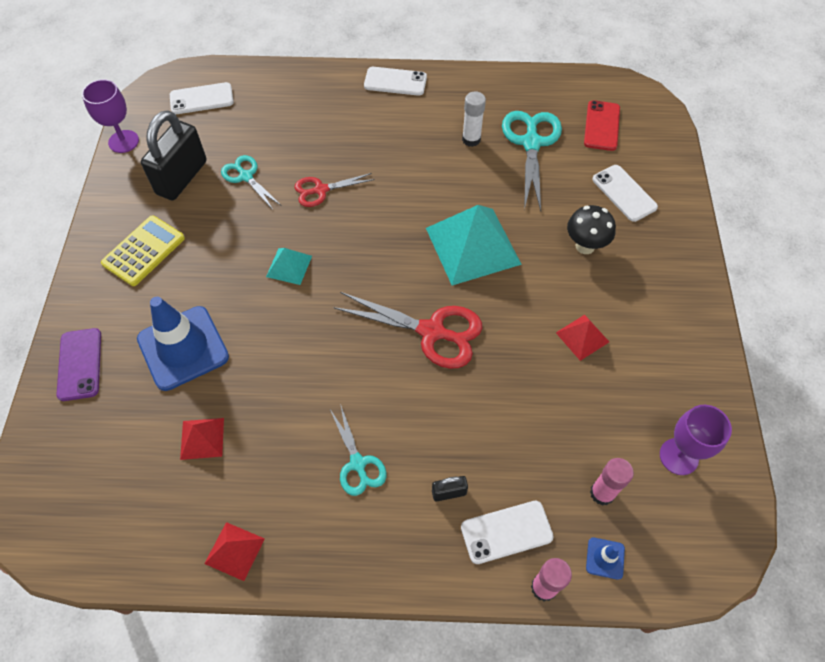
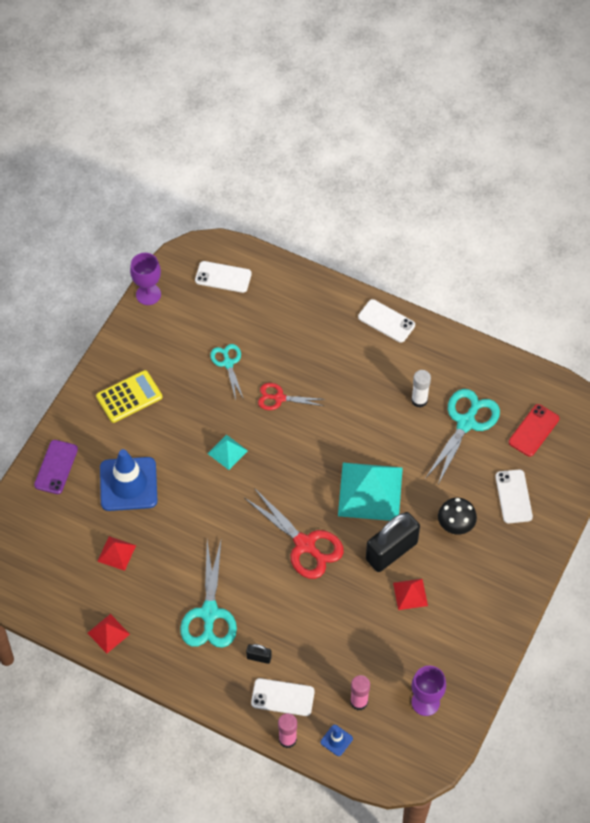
camera: 25 degrees right, 0 degrees up
black padlock [141,110,207,200] -> black padlock moved to [366,512,420,572]
turquoise scissors [330,404,387,496] -> turquoise scissors [180,541,237,648], size x1.68

